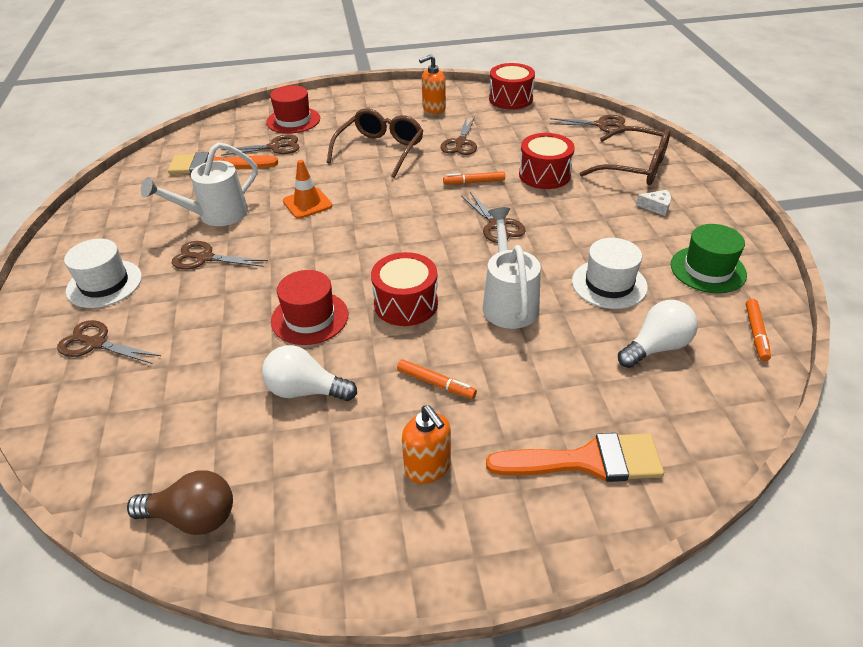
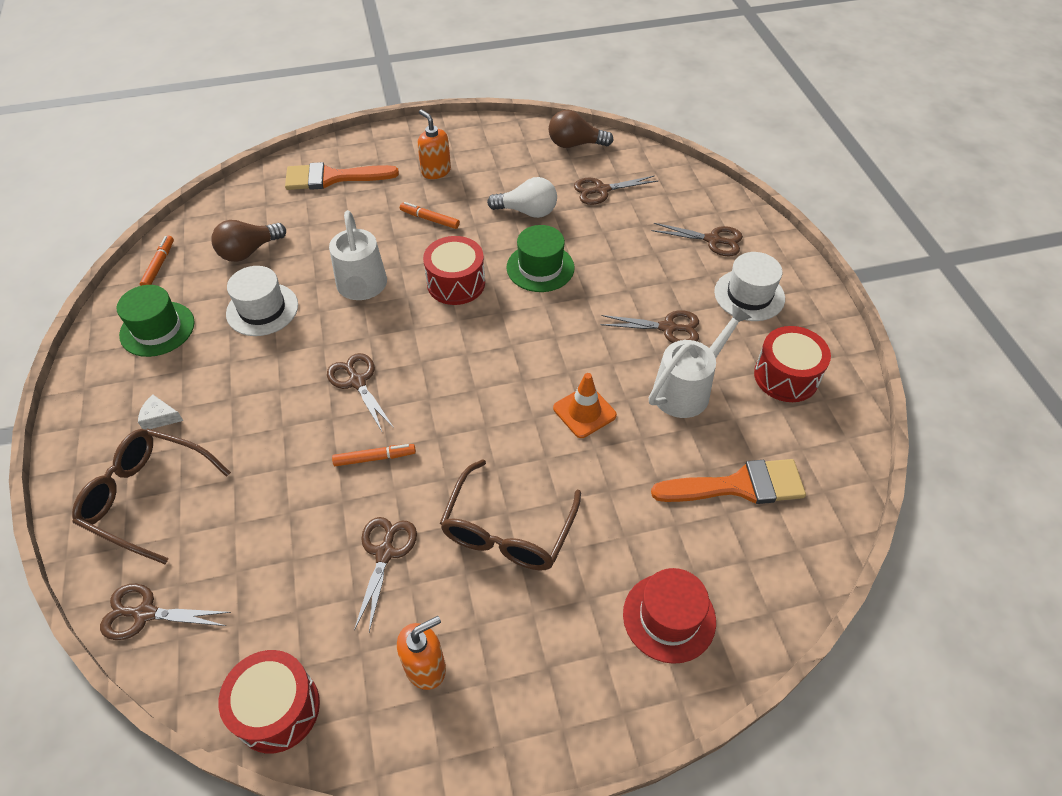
camera: 175 degrees right, 10 degrees up
brown scissors [221,134,299,156] -> brown scissors moved to [574,175,658,205]
red hat [271,270,348,345] -> green hat [507,225,574,292]
red drum [519,133,575,189] -> red drum moved to [754,326,831,402]
white light bulb [618,300,698,368] -> brown light bulb [212,220,286,262]

